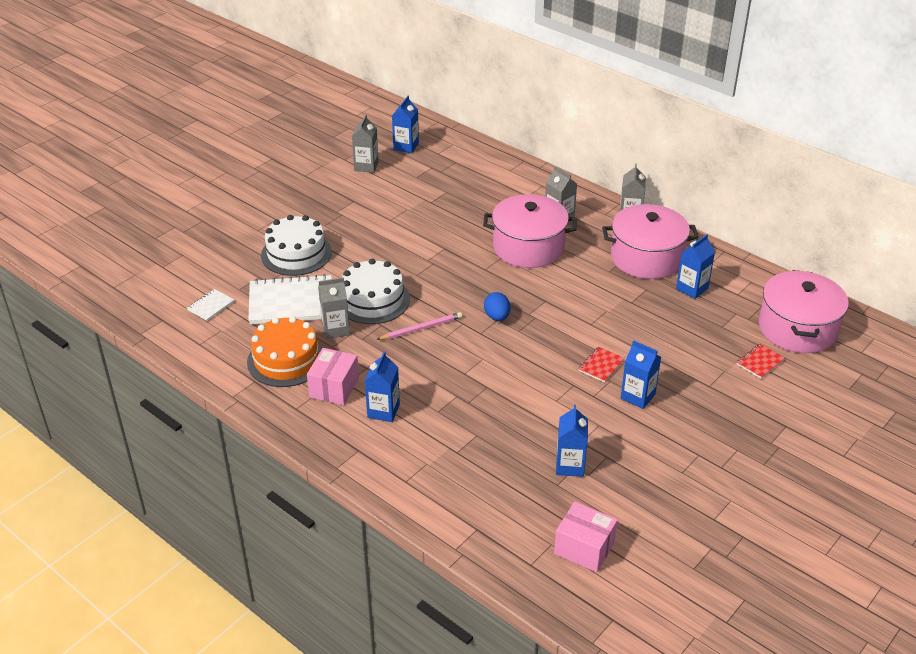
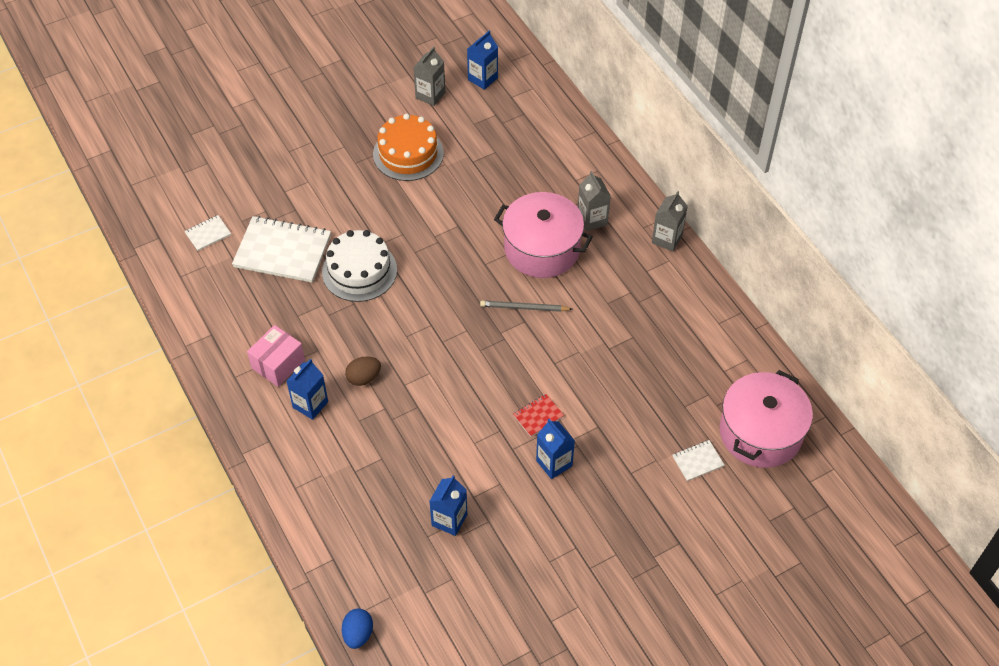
camera: 20 degrees right, 15 degrees up
orange cake [247,316,323,387] -> orange cake moved to [373,113,444,181]
white cake [261,215,332,276] -> none
grey carton [318,277,350,339] -> none
pink pencil [376,312,462,340] -> none
blue egg [484,292,510,321] -> blue egg moved to [342,609,373,649]
pink box [554,502,618,572] -> none
pink pot [602,204,699,279] -> none
blue carton [676,234,715,299] -> none
red notebook [737,344,785,379] -> white notebook [673,440,724,481]
none -> brown egg [345,356,381,386]
none -> grey pencil [480,301,573,312]

